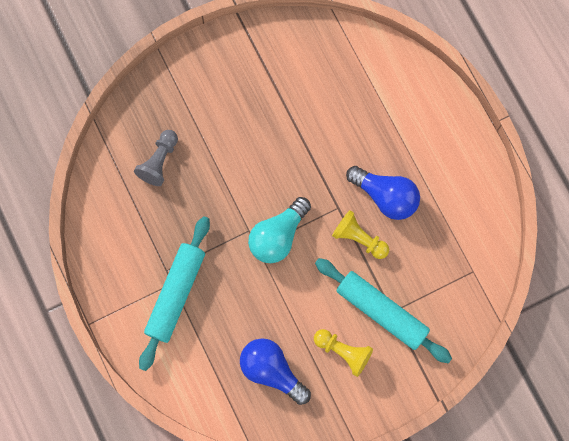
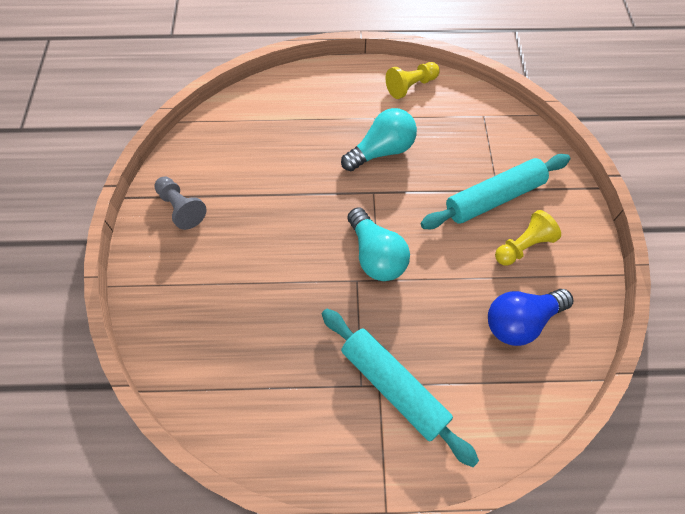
camera: 65 degrees left, 15 degrees down
grey pawn [134,130,178,186] -> grey pawn moved to [154,177,207,230]
yellow pawn [332,210,389,259] -> yellow pawn moved to [385,62,440,99]
blue light bulb [346,166,420,220] -> turquoise light bulb [341,108,417,171]

